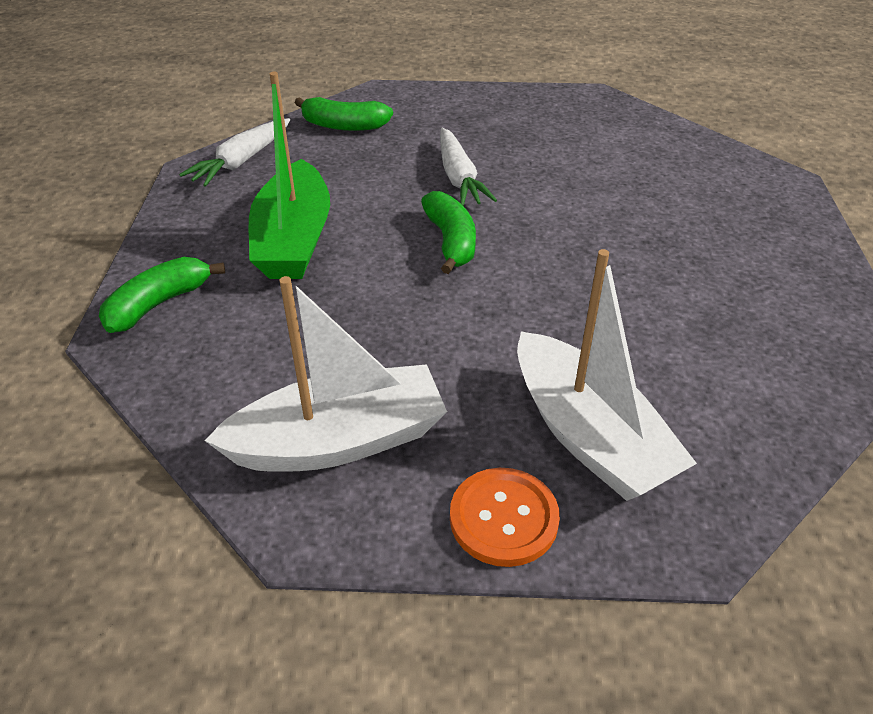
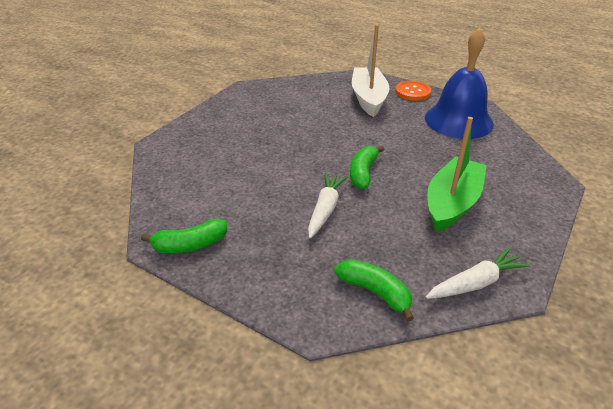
camera: 150 degrees left, 5 degrees down
green banana [99,257,225,333] -> green banana moved to [141,219,227,253]
white boat [205,276,447,472] -> blue bell [425,27,494,139]

